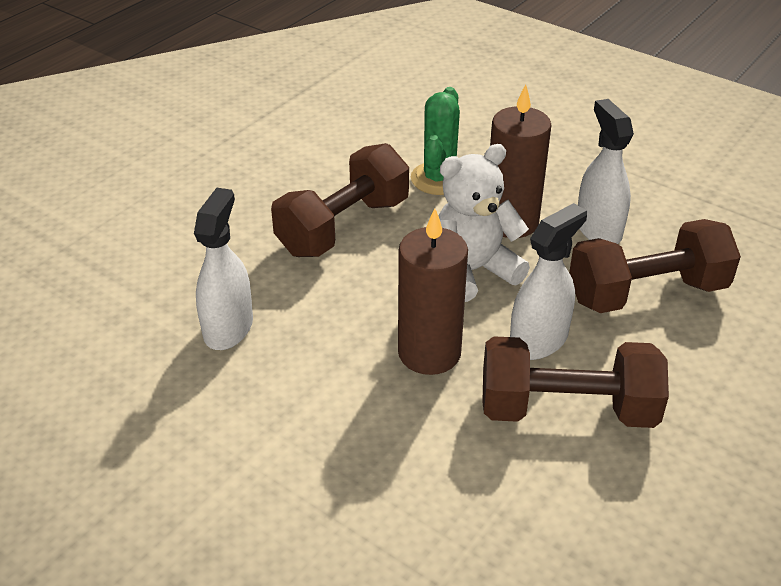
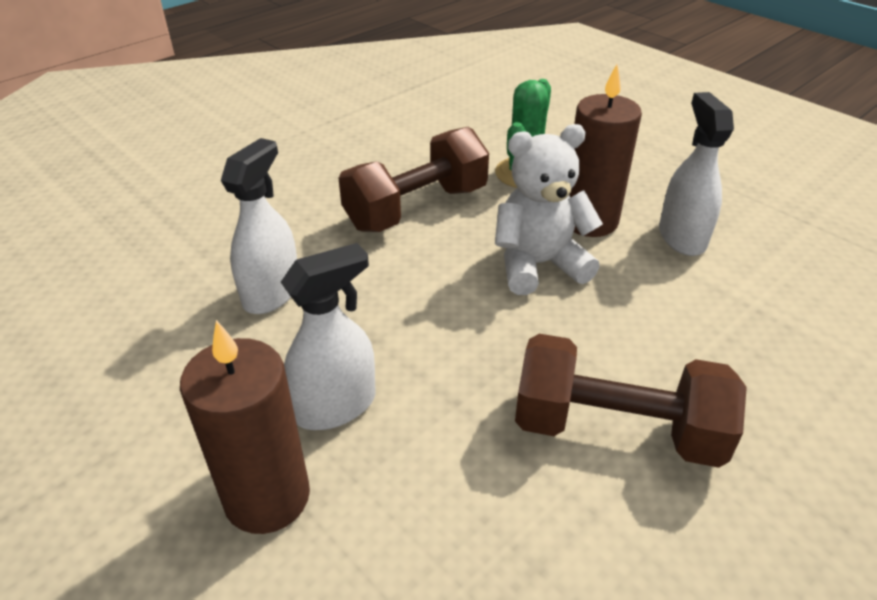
camera: 10 degrees right, 0 degrees up
brown candle [398,208,468,375] -> brown candle moved to [180,320,310,534]
white spray bottle [510,203,587,360] -> white spray bottle moved to [281,243,376,430]
brown dumbbell [569,219,741,313] -> none

